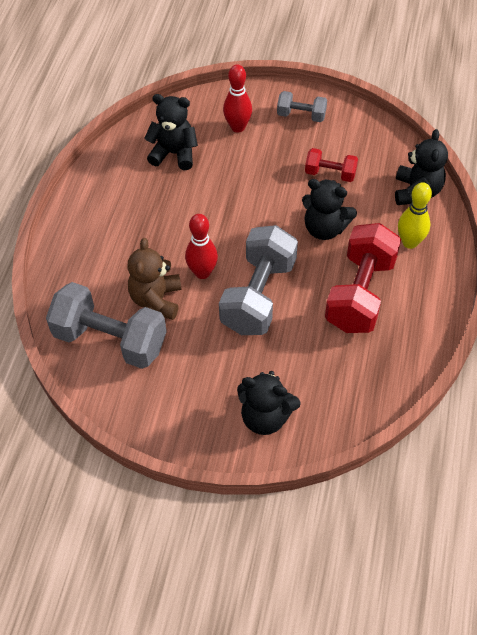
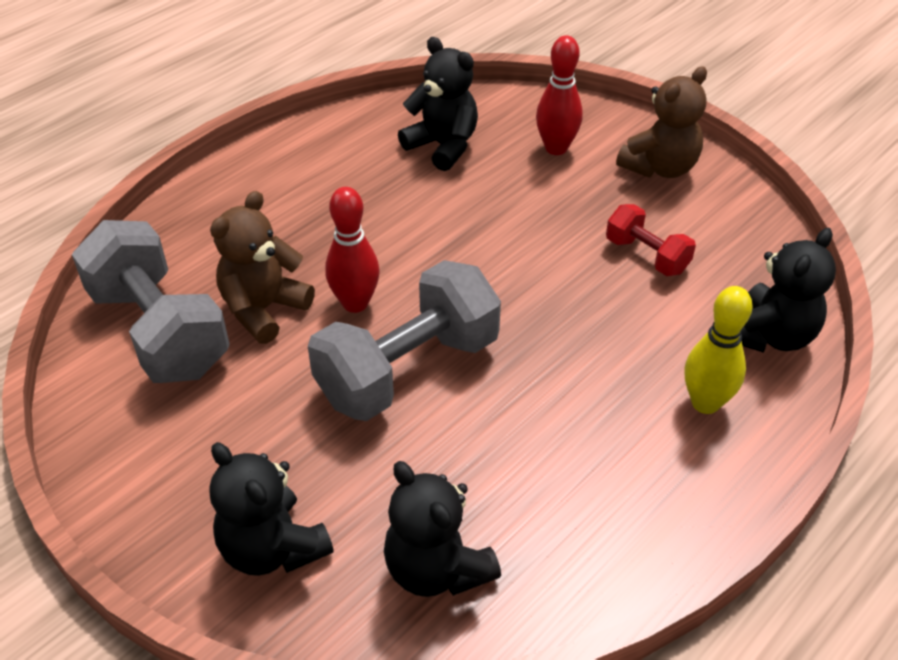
camera: 30 degrees right, 10 degrees down
grey dumbbell [277,91,327,122] -> brown teddy bear [616,66,707,178]
black teddy bear [302,179,357,240] -> black teddy bear moved to [384,461,501,597]
red dumbbell [325,223,401,333] -> none

